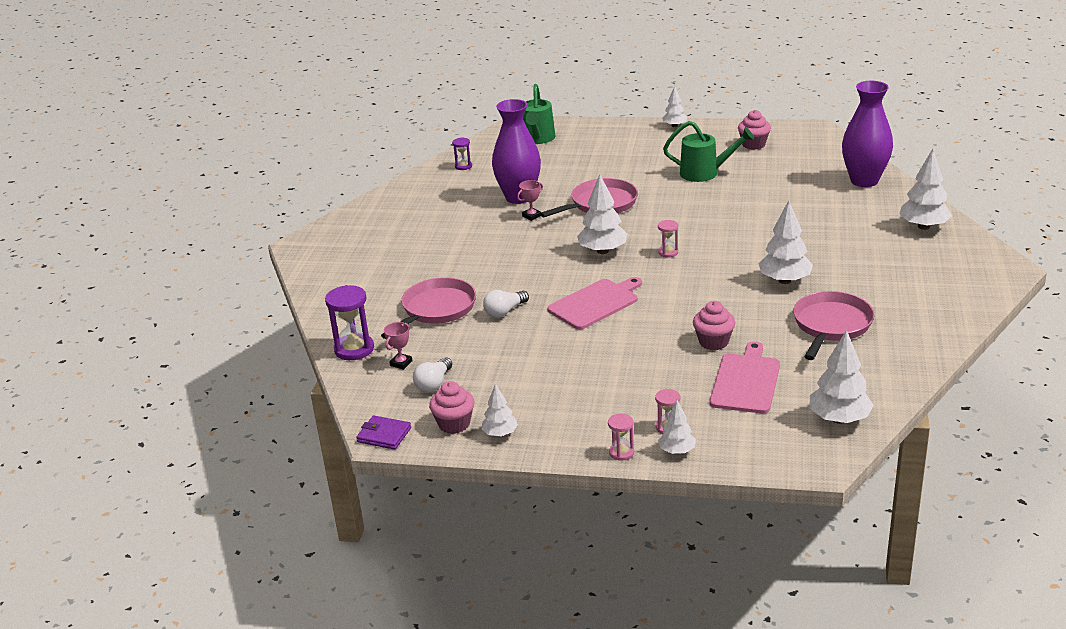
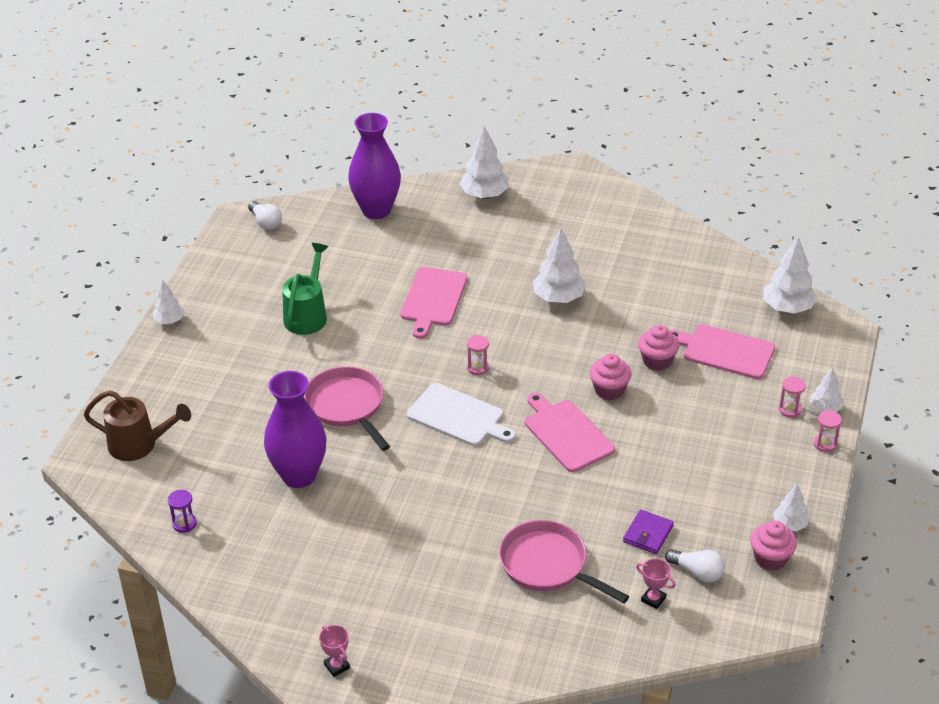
camera: 85 degrees left, 10 degrees up
purple hourglass [325,285,374,360] -> none
purple wallet [356,415,411,450] -> purple wallet moved to [623,509,674,554]
white light bulb [483,290,529,318] -> white light bulb moved to [248,201,282,230]
pink trophy [517,180,543,221] -> pink trophy moved to [319,625,350,677]
green watering can [523,84,555,144] -> brown watering can [84,390,191,461]
white tree [577,174,628,254] -> white cutting board [407,383,516,446]
pink cupcake [738,110,771,150] -> pink cupcake moved to [590,354,631,400]
pink pan [793,291,874,360] -> none
none -> pink cutting board [400,267,468,339]

